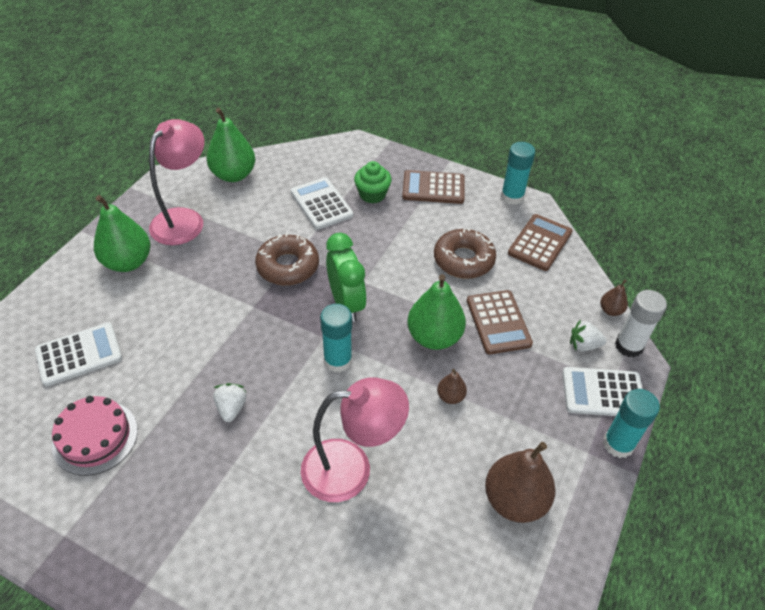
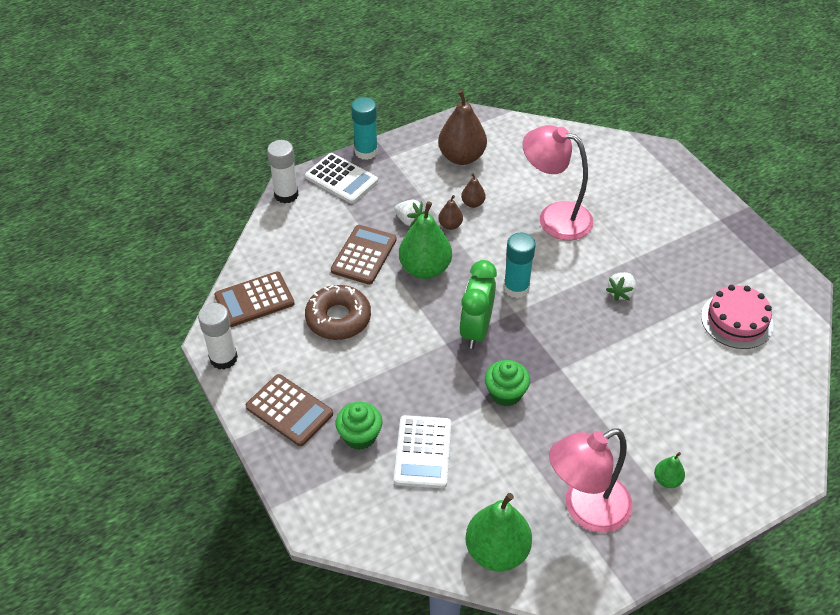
camera: 145 degrees left, 0 degrees up
white calculator [35,322,122,386] -> none
green pear [94,195,151,272] -> green pear [654,452,685,488], size x0.48
brown donut [255,233,319,285] -> green cupcake [485,360,530,407]
turquoise glue stick [501,142,535,205] -> white glue stick [198,303,238,370]
white strawberry [570,320,607,351] -> white strawberry moved to [394,200,425,227]
brown pear [600,279,628,316] -> brown pear moved to [461,173,486,208]

